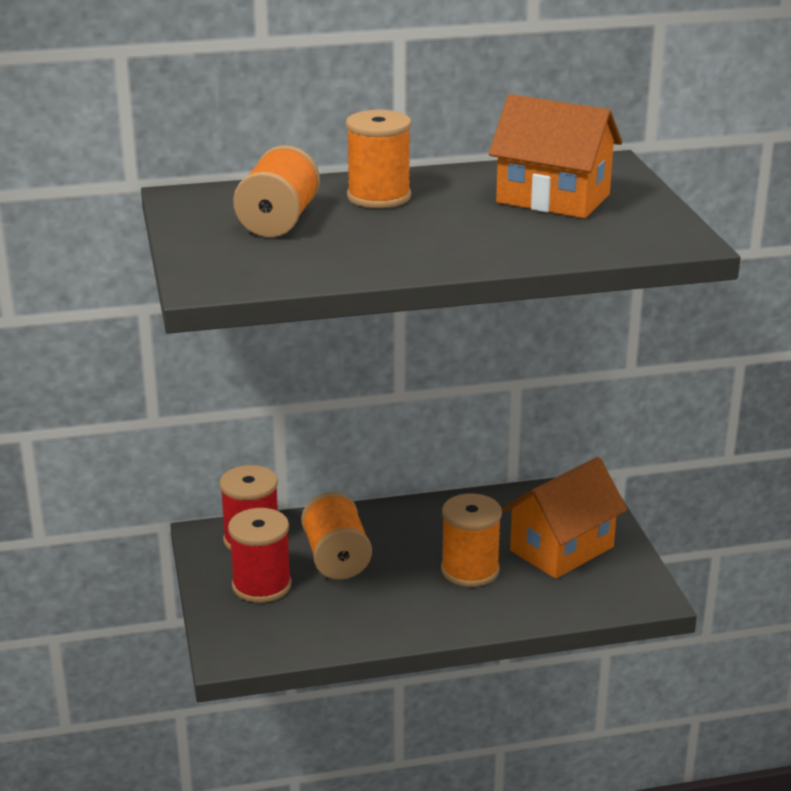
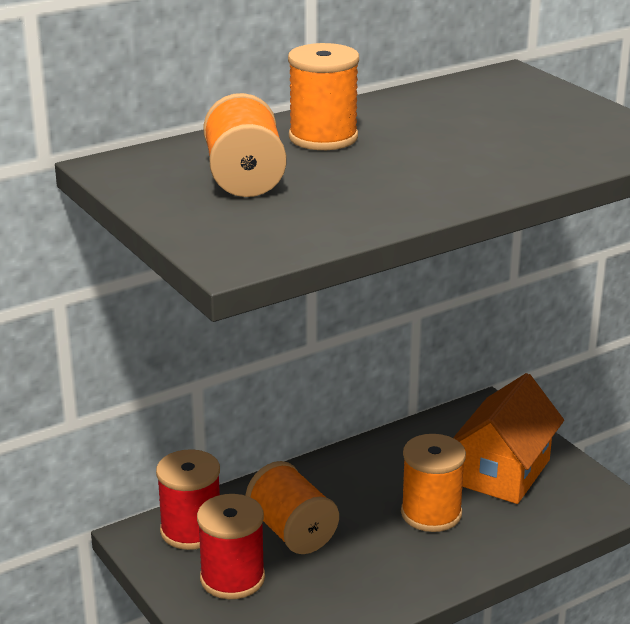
camera: 20 degrees left, 0 degrees up
orange house [489,94,622,218] -> none

